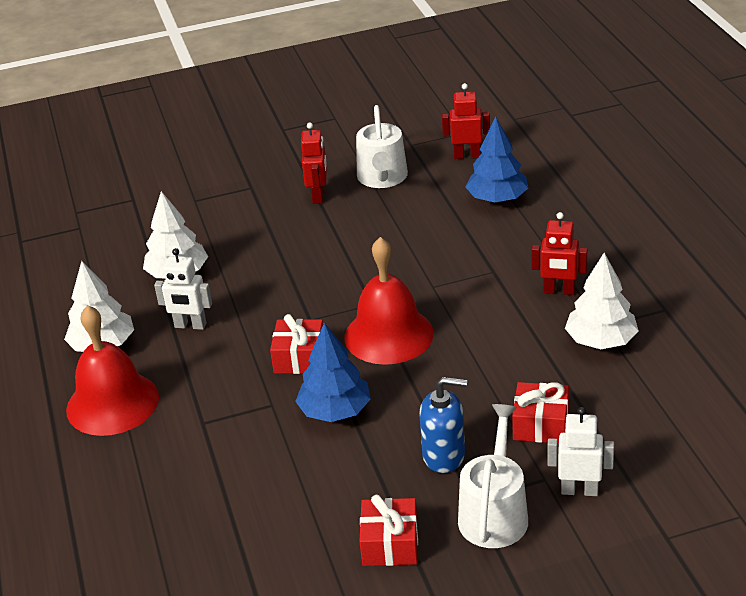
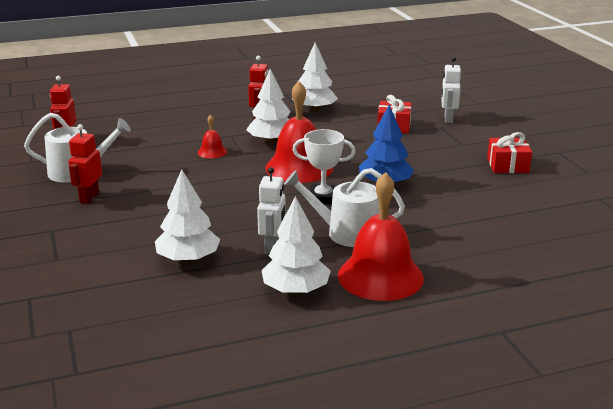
camera: 95 degrees left, 10 degrees down
red gift [270,314,323,374] -> white trophy [293,129,355,204]
red robot [301,122,327,203] -> red robot turned 75 degrees counterclockwise [68,124,102,204]
blue soap dispenser [419,377,467,473] -> none
white watering can [458,404,528,548] -> white watering can moved to [284,168,405,247]
blue tree [466,117,528,203] -> none
none -> red bell [198,115,227,158]
none -> white tree [246,69,290,144]

